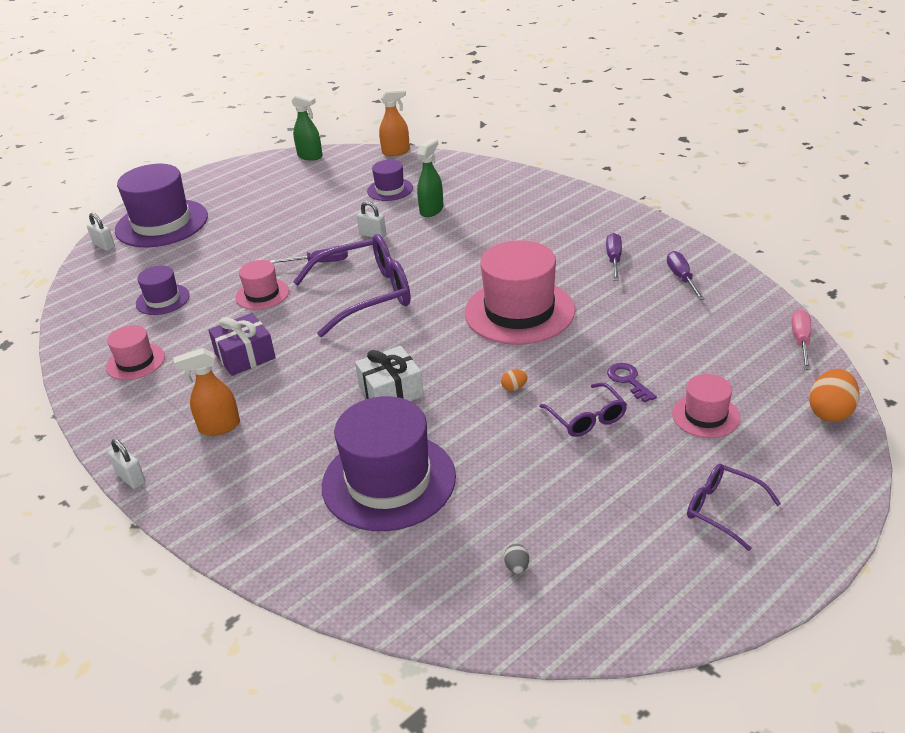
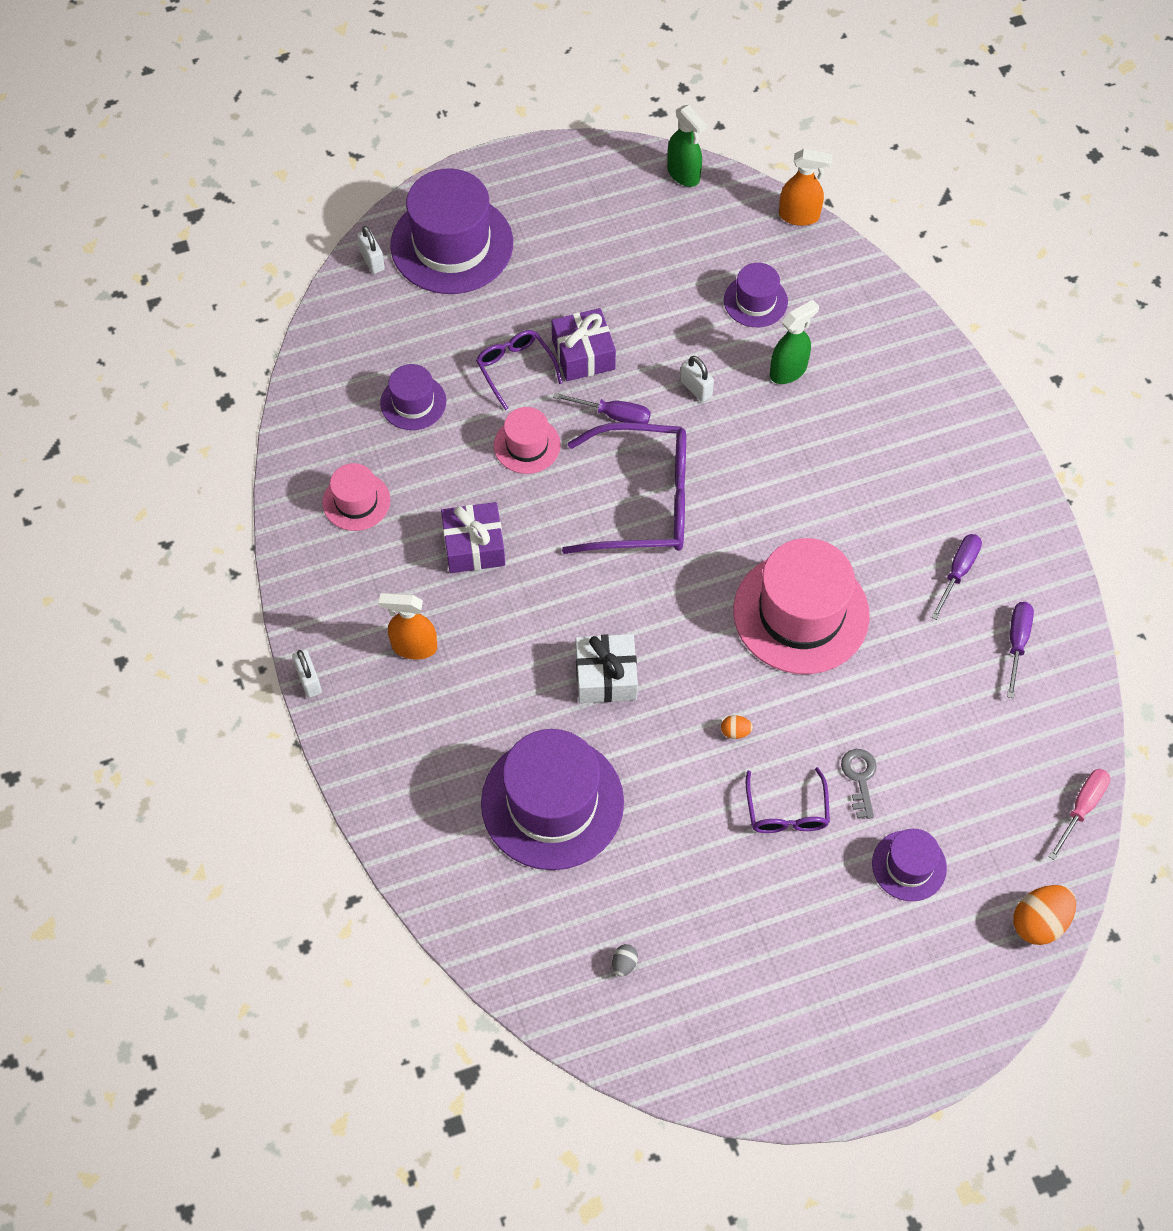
camera: 20 degrees right, 25 degrees up
purple key [607,363,657,403] -> grey key [841,749,877,819]
pink hat [672,374,740,438] -> purple hat [872,829,947,901]
purple glasses [687,464,781,551] -> purple glasses moved to [476,330,563,410]
none -> purple gift [552,308,616,381]

